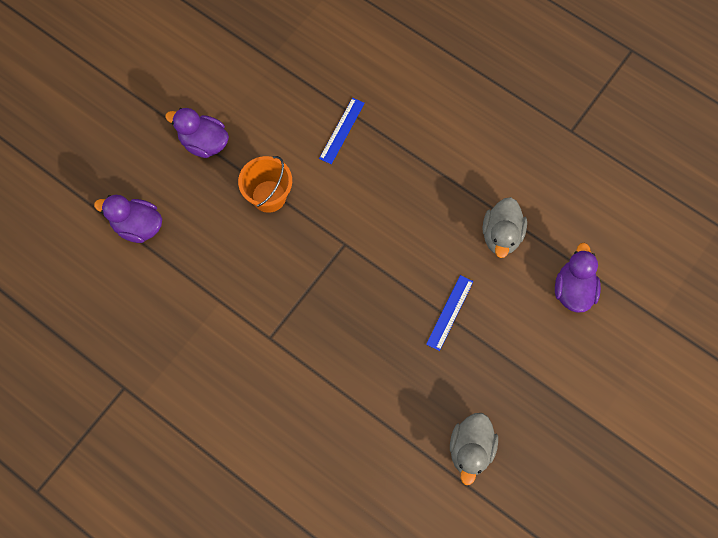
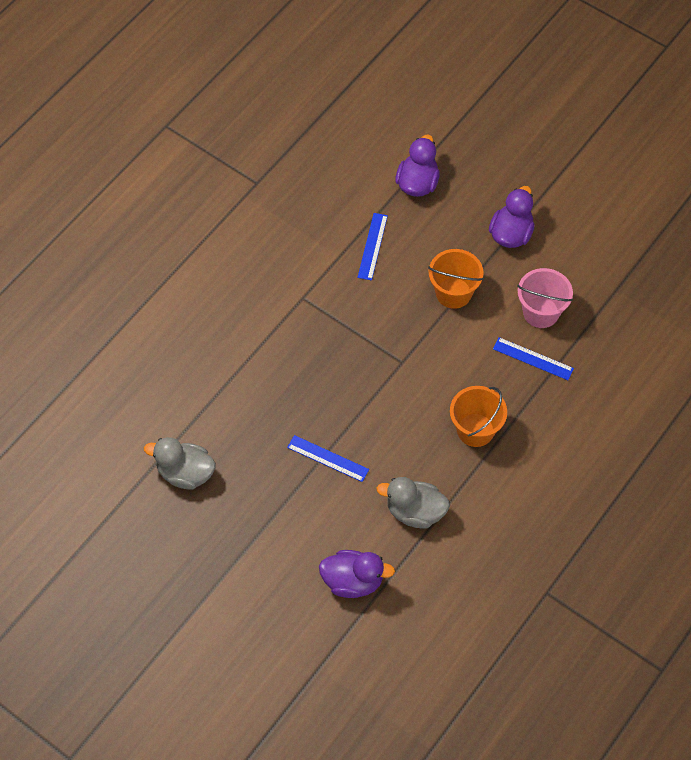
camera: 90 degrees right, 10 degrees down
none -> blue ruler [357,213,388,281]
none -> orange bucket [450,386,507,447]
none -> pink bucket [517,268,573,328]

